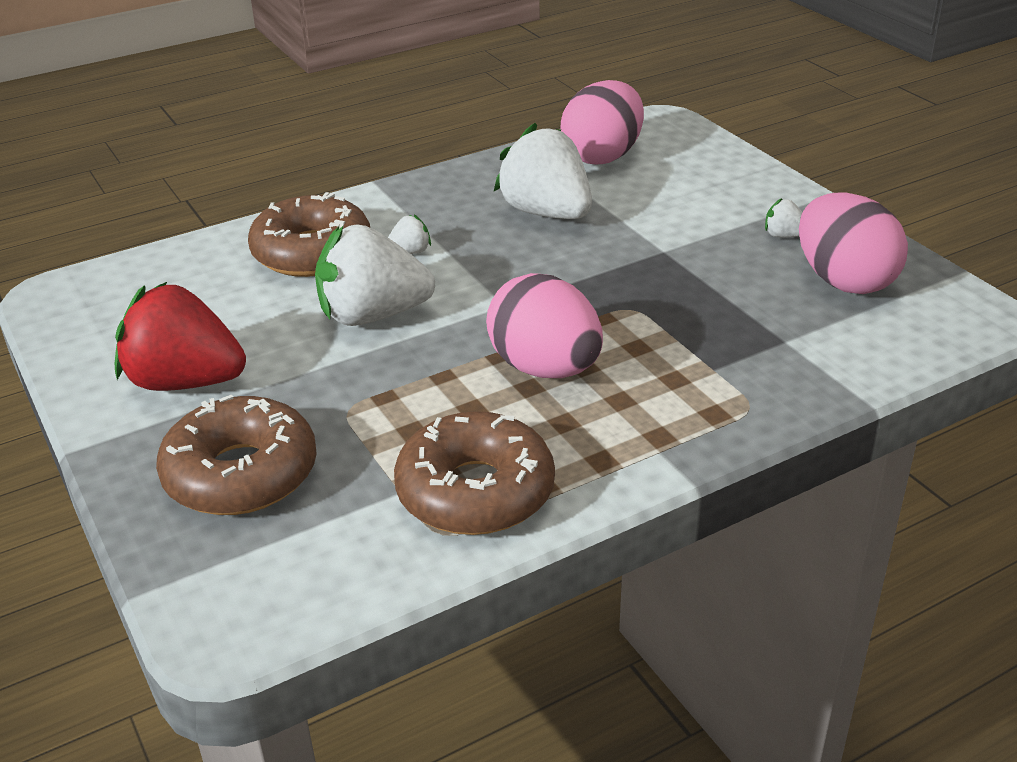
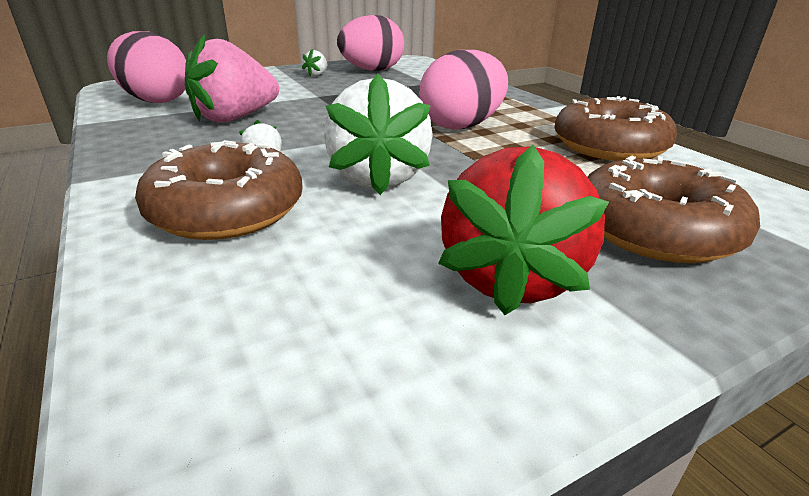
camera: 90 degrees left, 5 degrees down
white strawberry [494,123,592,219] -> pink strawberry [185,34,279,123]

